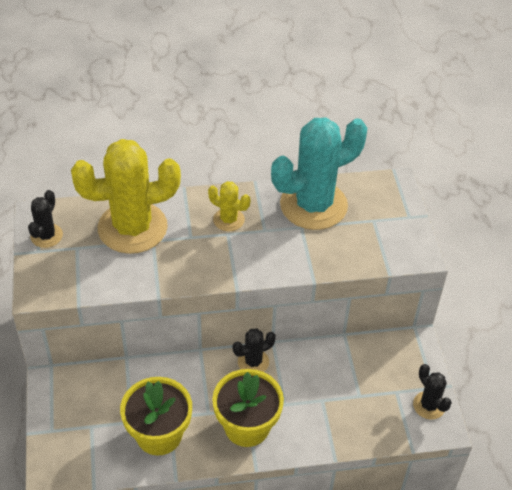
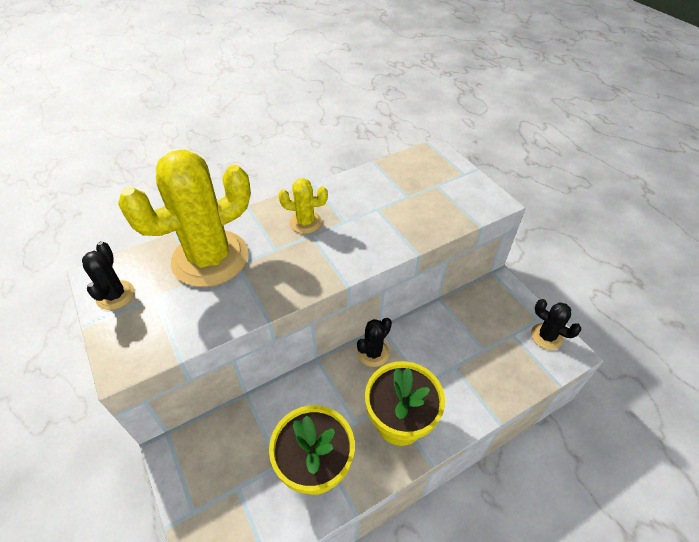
camera: 20 degrees left, 0 degrees up
turquoise cactus [271,117,367,230] -> none

